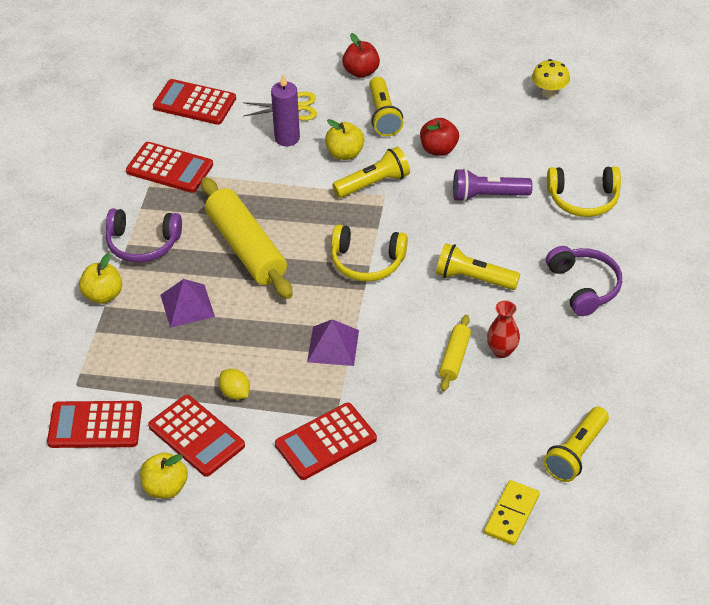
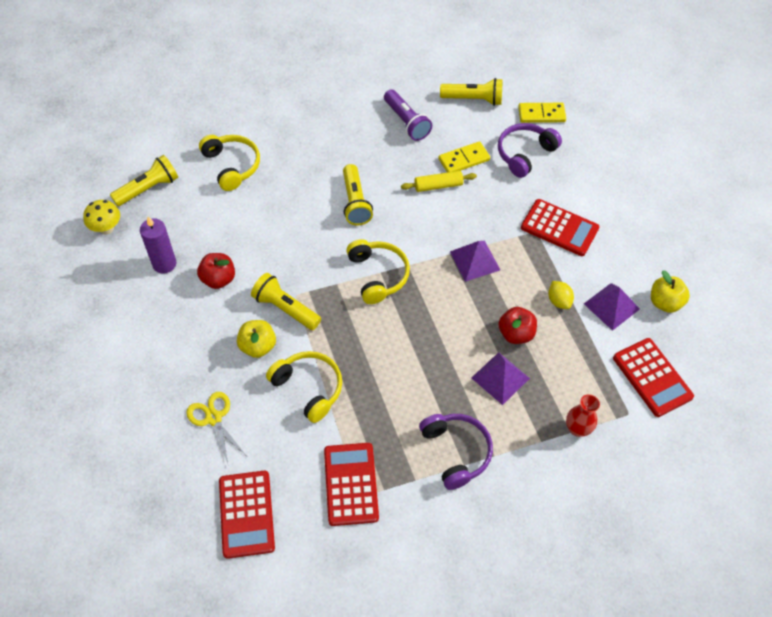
camera: 120 degrees left, 10 degrees up
yellow apple [79,253,122,304] -> none
red calculator [148,395,245,477] -> purple pyramid [584,283,640,331]
yellow rolling pin [201,177,293,299] -> none
yellow lemon [219,369,250,400] -> yellow lemon turned 45 degrees counterclockwise [548,281,574,309]
purple candle [271,74,300,146] -> purple candle moved to [140,216,176,274]
red apple [342,33,380,78] -> red apple moved to [498,307,537,344]
yellow flashlight [369,77,403,136] -> yellow flashlight moved to [110,155,178,206]
purple flashlight [453,168,533,202] -> purple flashlight moved to [384,89,432,141]
red vase [487,301,520,358] -> red vase moved to [566,394,600,437]
purple headphones [546,246,622,316] -> purple headphones moved to [498,123,562,178]
none -> yellow headphones [266,351,342,423]
none -> yellow domino [439,141,490,172]

